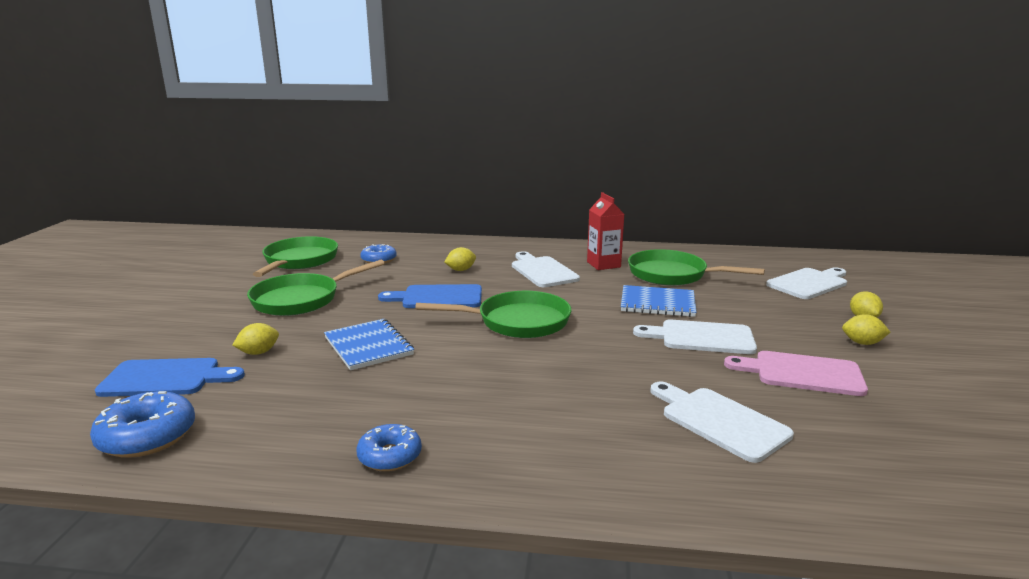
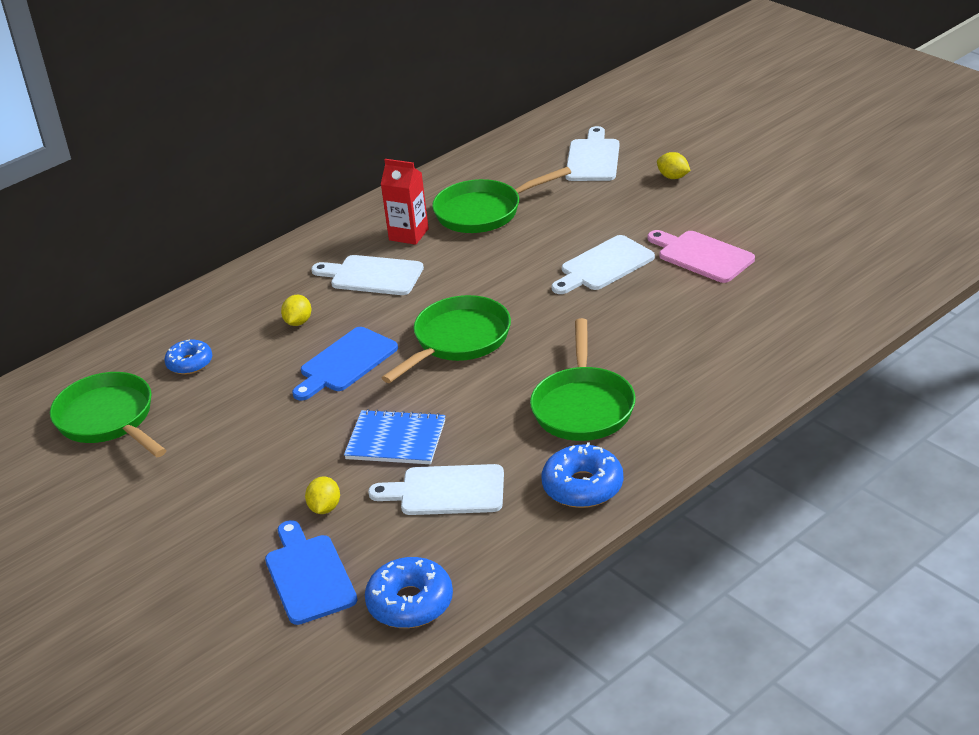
camera: 45 degrees left, 15 degrees up
blue cutting board [95,358,245,397] -> blue cutting board turned 60 degrees counterclockwise [265,520,358,625]
green pan [247,259,385,316] -> green pan moved to [530,318,636,441]
blue donut [356,424,422,471] -> blue donut [542,442,623,508], size x1.50
blue notebook [621,285,697,317] -> none
white cutting board [650,382,794,463] -> white cutting board moved to [368,464,504,515]
pink cutting board [724,351,868,396] -> pink cutting board turned 75 degrees clockwise [648,230,755,283]
yellow lemon [842,314,890,345] -> none

